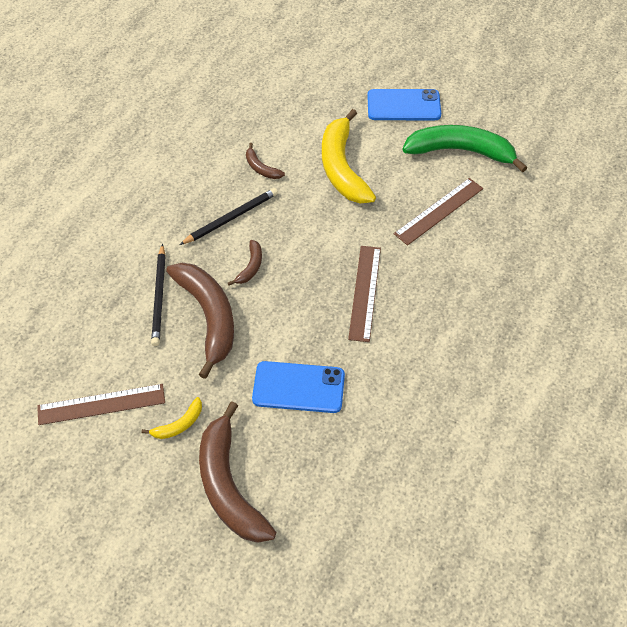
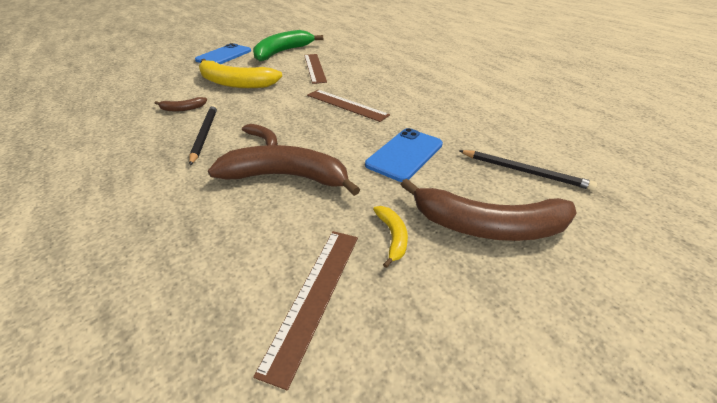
camera: 60 degrees left, 15 degrees down
black pencil [151,244,166,346] -> black pencil moved to [459,150,597,190]

